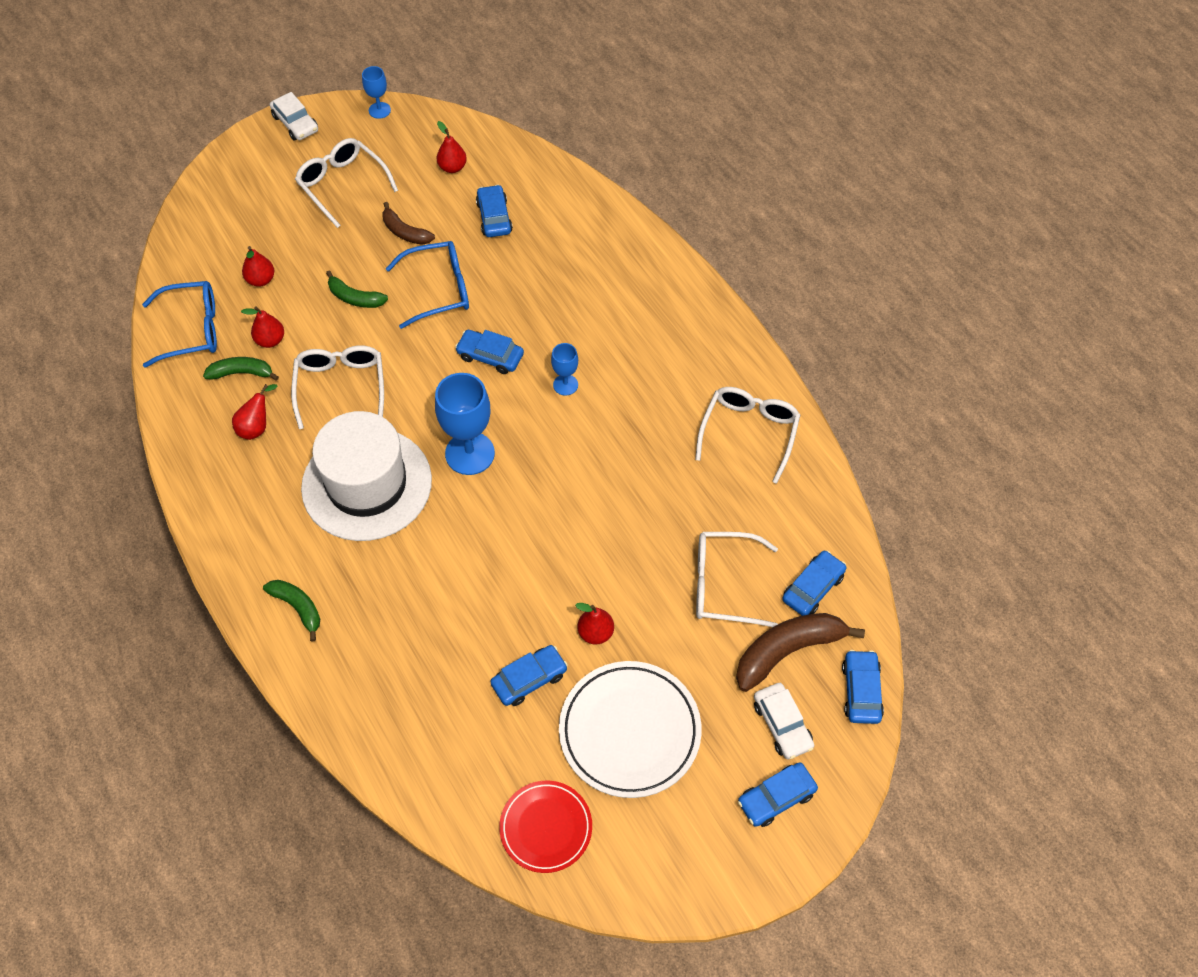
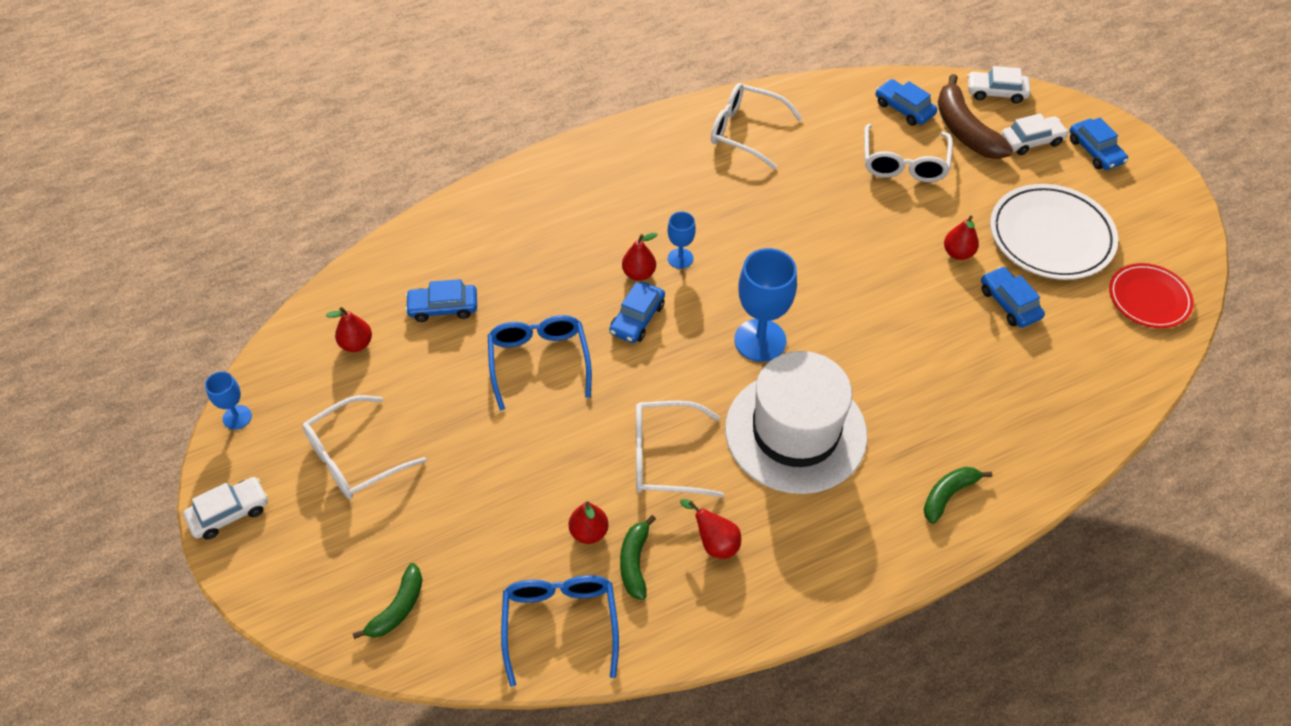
camera: 85 degrees left, 5 degrees down
red pear [242,246,274,287] -> red pear moved to [622,233,658,281]
green banana [326,270,388,308] -> green banana moved to [353,563,423,639]
brown banana [382,202,435,245] -> none
blue car [842,650,884,724] -> white car [967,66,1030,104]

